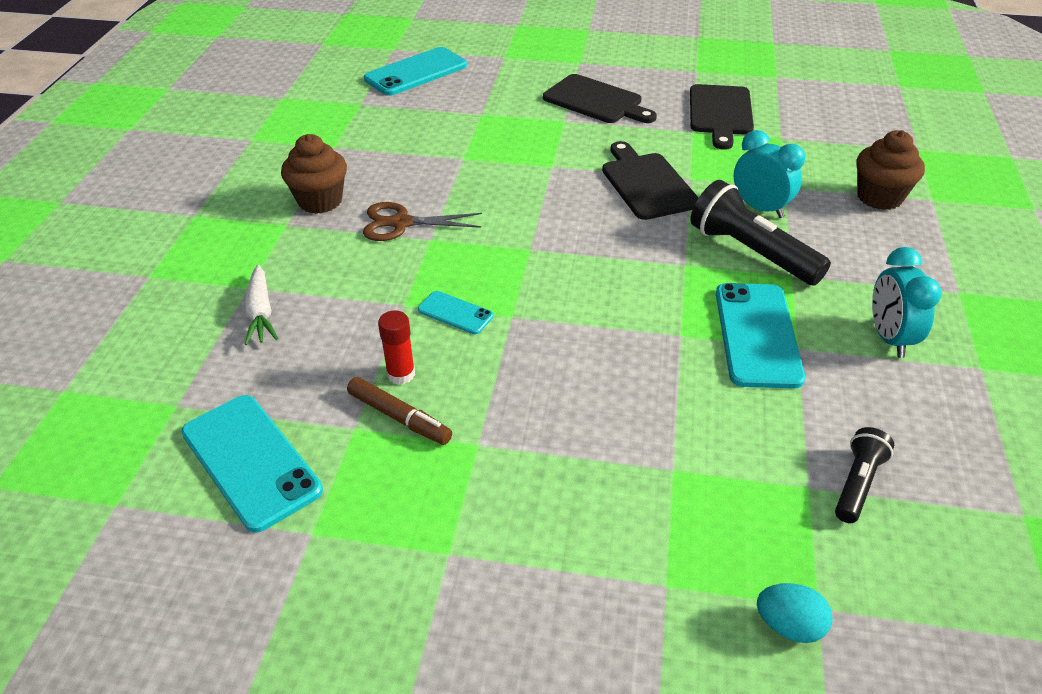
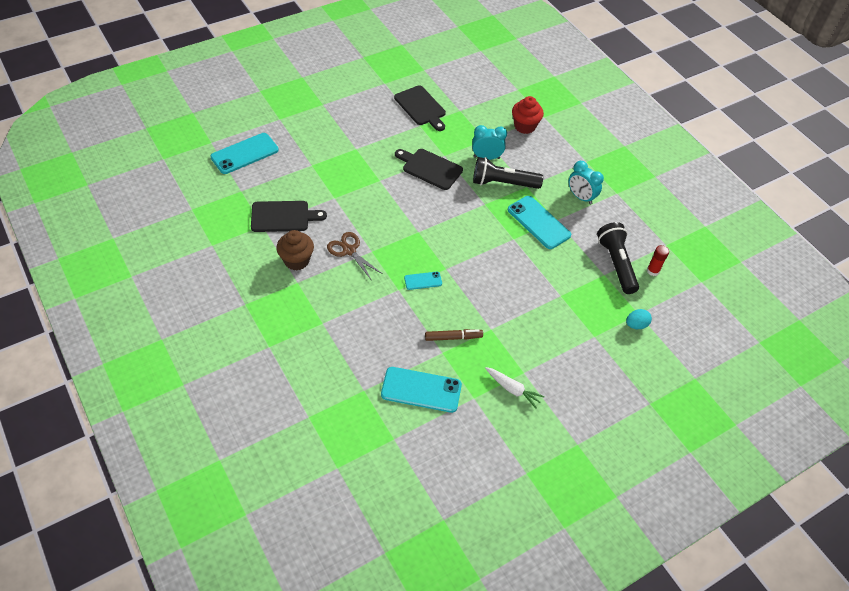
camera: 45 degrees left, 10 degrees up
white carrot [244,265,278,345] -> white carrot moved to [485,367,545,409]
brown scissors [363,202,482,241] -> brown scissors turned 90 degrees clockwise [327,232,382,281]
turquoise phone [364,47,467,96] -> turquoise phone turned 45 degrees clockwise [210,133,279,174]
red glue stick [378,310,415,385] -> red glue stick moved to [647,245,669,276]
black cutting board [543,74,657,123] -> black cutting board moved to [251,201,327,232]
black flashlight [835,427,894,523] -> black flashlight [597,222,639,294], size x1.79
brown cupcake [856,130,925,210] -> red cupcake [512,96,544,134]

